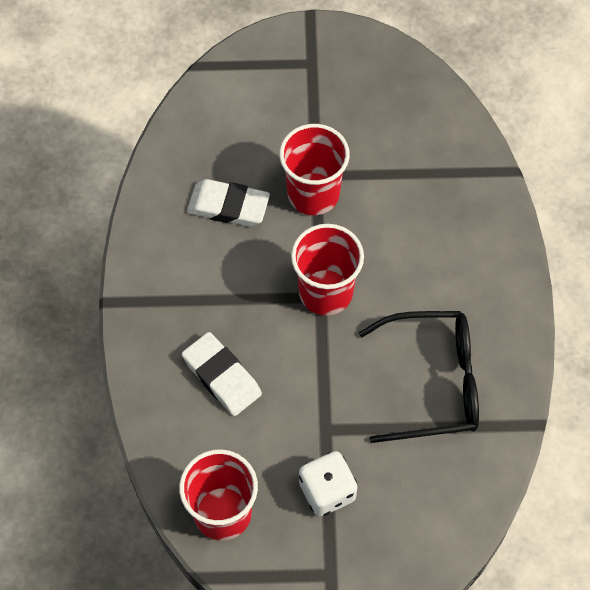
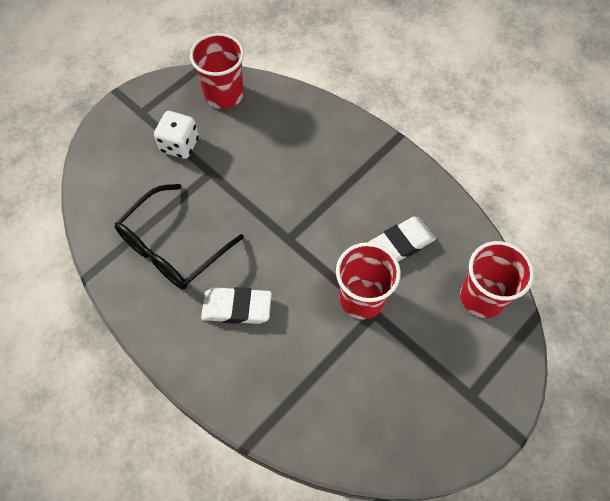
camera: 135 degrees right, 0 degrees up
white eraser [182,332,262,416] -> white eraser moved to [201,287,272,324]
red cup [291,224,364,316] -> red cup moved to [460,241,534,318]

